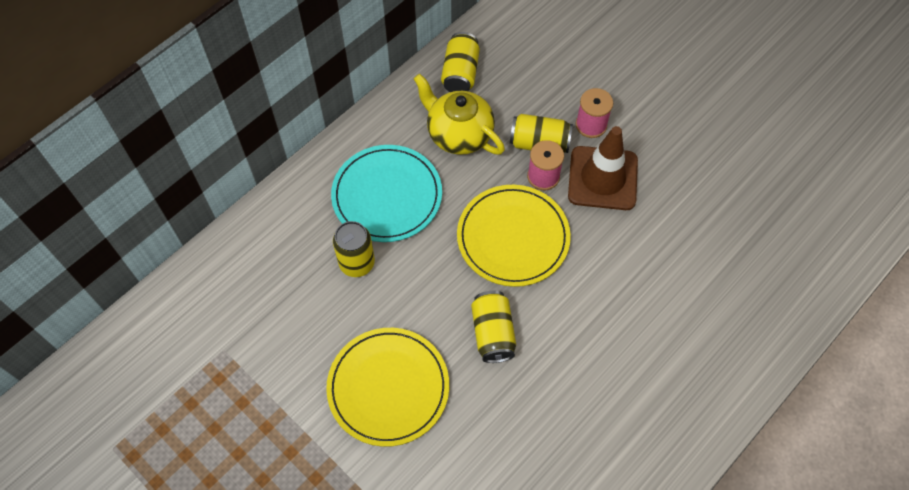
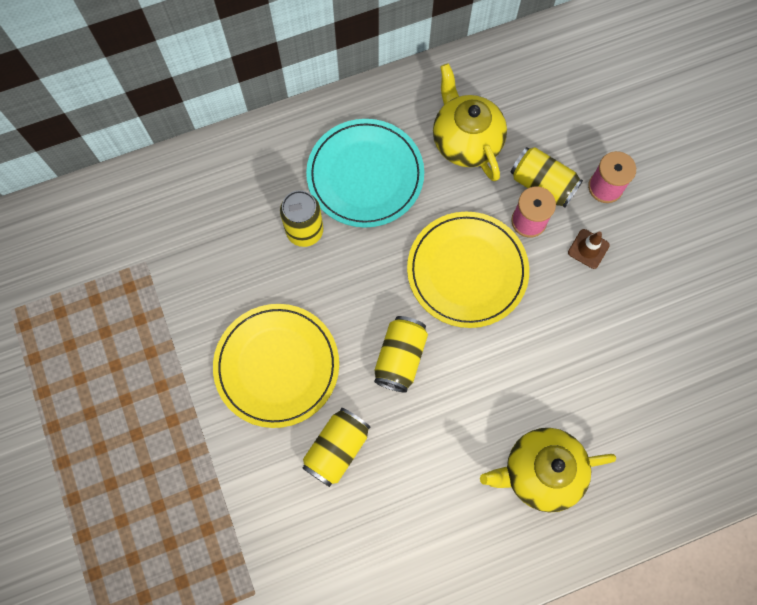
camera: 25 degrees right, 10 degrees up
yellow can [441,32,480,92] -> yellow can moved to [302,408,370,487]
brown traffic cone [568,126,638,210] -> brown traffic cone [568,229,610,269], size x0.45
none -> yellow teapot [480,428,616,512]

